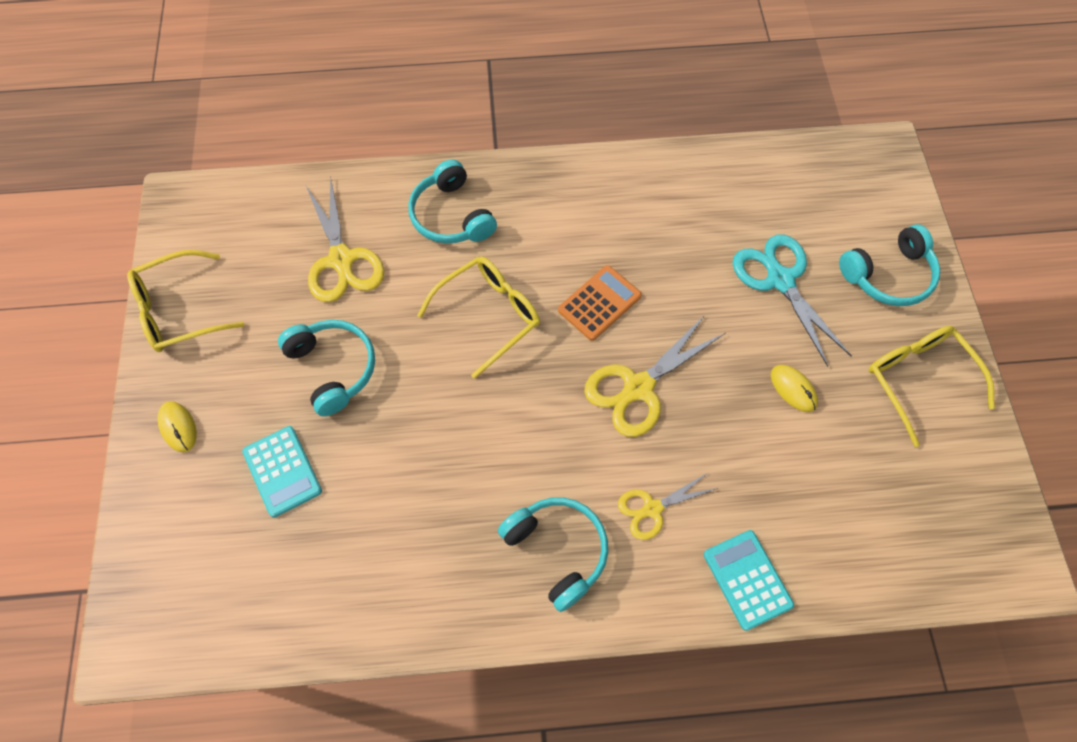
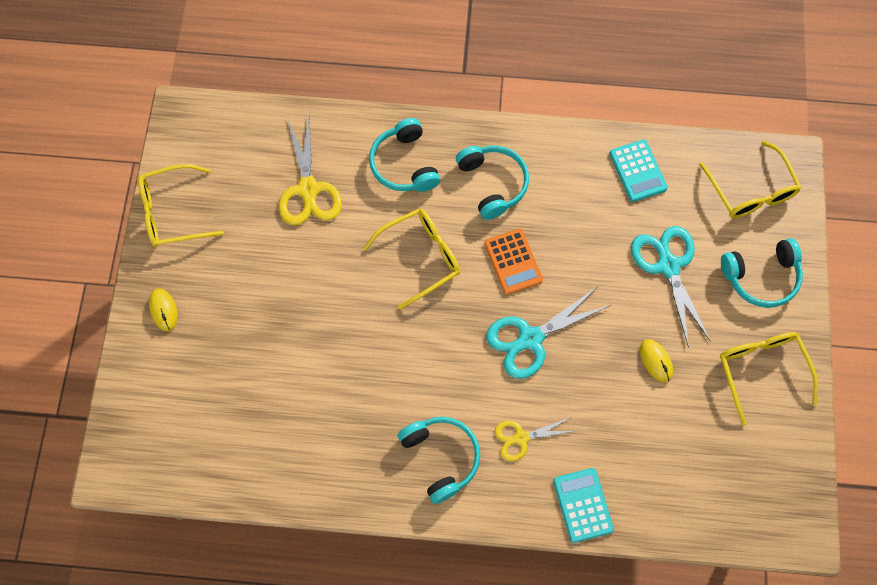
camera: 10 degrees right, 5 degrees up
turquoise calculator [242,426,322,518] -> turquoise calculator moved to [609,140,668,202]
turquoise headphones [278,320,375,416] -> turquoise headphones moved to [456,146,529,220]
orange calculator [558,265,641,341] -> orange calculator turned 105 degrees clockwise [484,229,543,295]
yellow scissors [584,315,725,437] -> turquoise scissors [486,287,611,379]
none -> yellow glasses [699,140,802,218]

